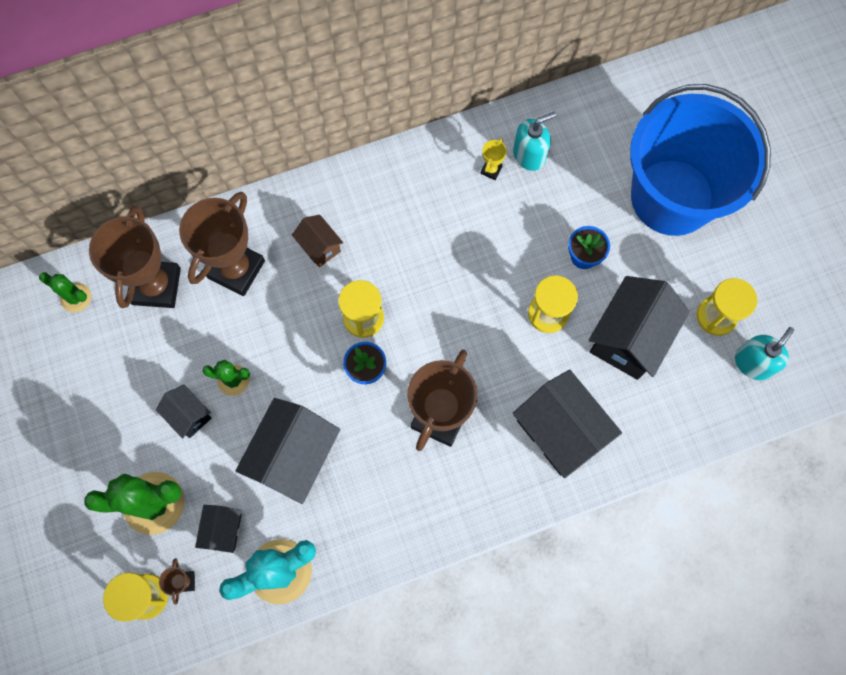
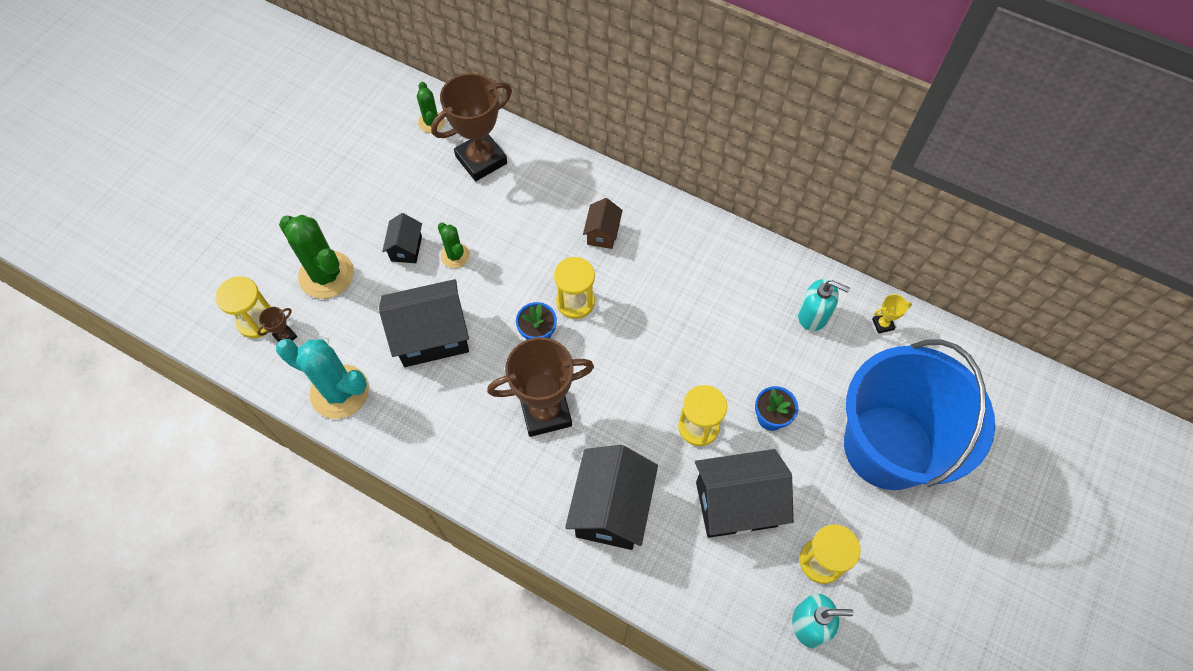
camera: 50 degrees right, 10 degrees down
brown trophy [179,192,265,296] -> none
black house [195,505,241,553] -> none
yellow trophy [480,138,507,180] -> yellow trophy moved to [872,294,912,334]

